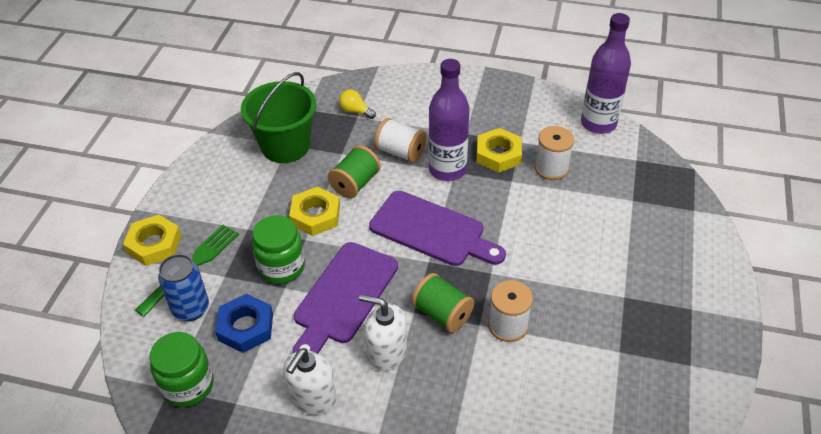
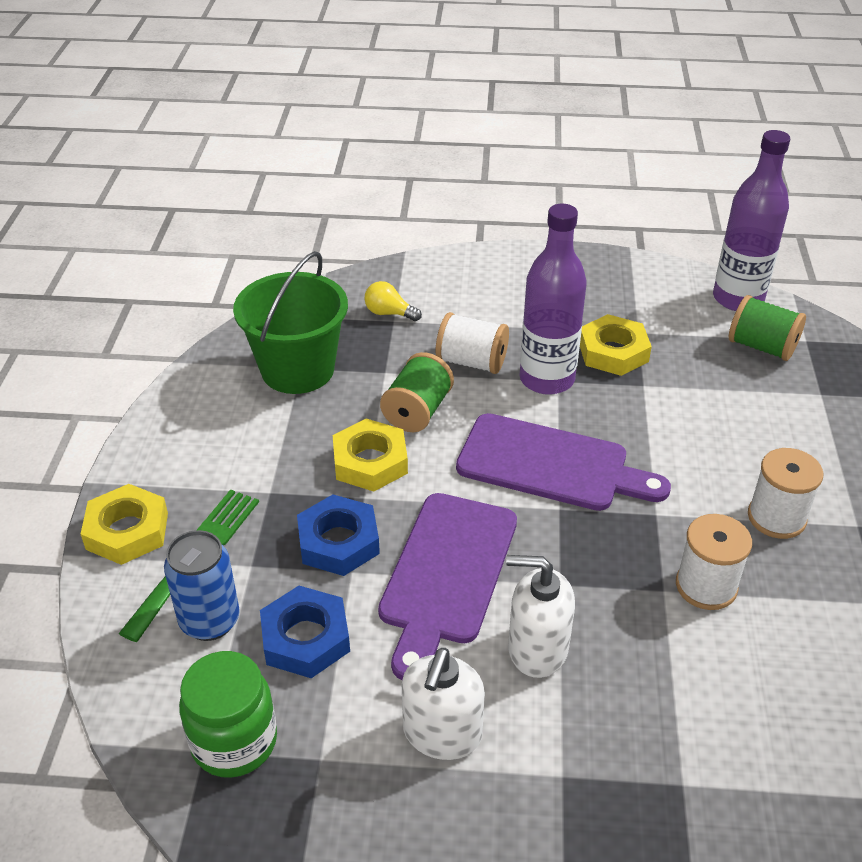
camera: 10 degrees left, 5 degrees down
green jar [252,215,305,284] -> blue nut [297,494,380,576]
green spool [412,273,474,333] -> green spool moved to [729,295,806,361]
white spool [535,126,574,180] -> white spool moved to [748,448,823,539]

